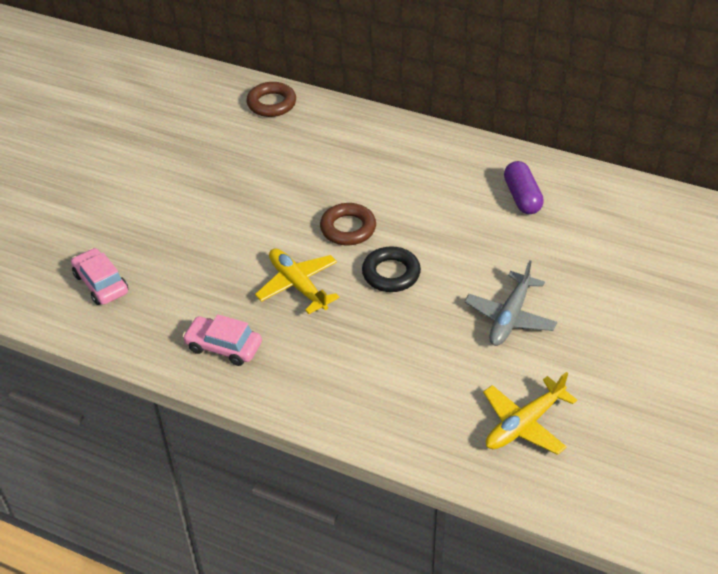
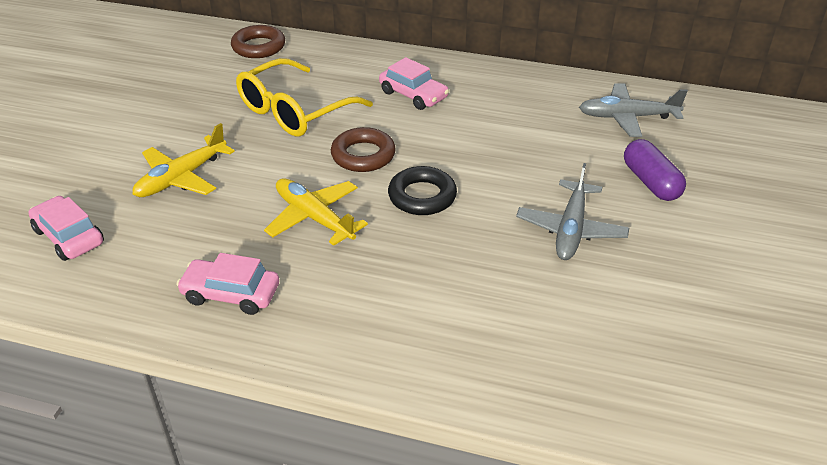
camera: 10 degrees left, 5 degrees down
yellow plane [483,372,577,455] -> yellow plane moved to [133,123,235,197]
purple capsule [504,161,544,214] -> purple capsule moved to [624,139,686,201]
none -> yellow glasses [236,58,373,137]
none -> pink car [379,57,449,110]
none -> grey plane [579,83,688,137]

